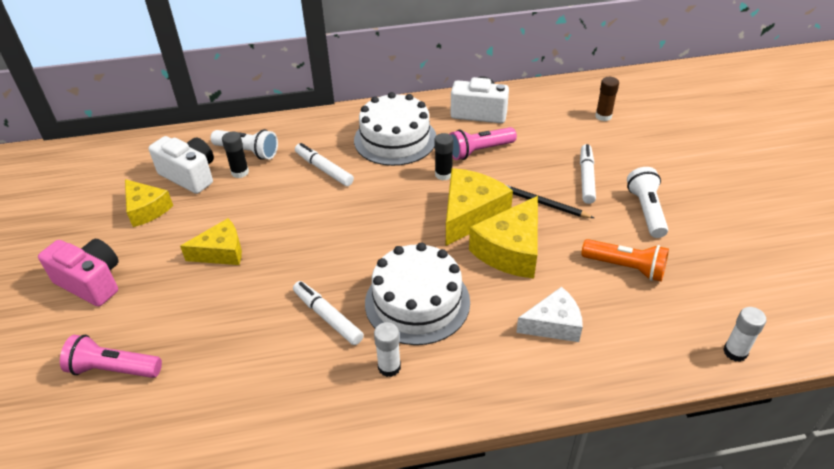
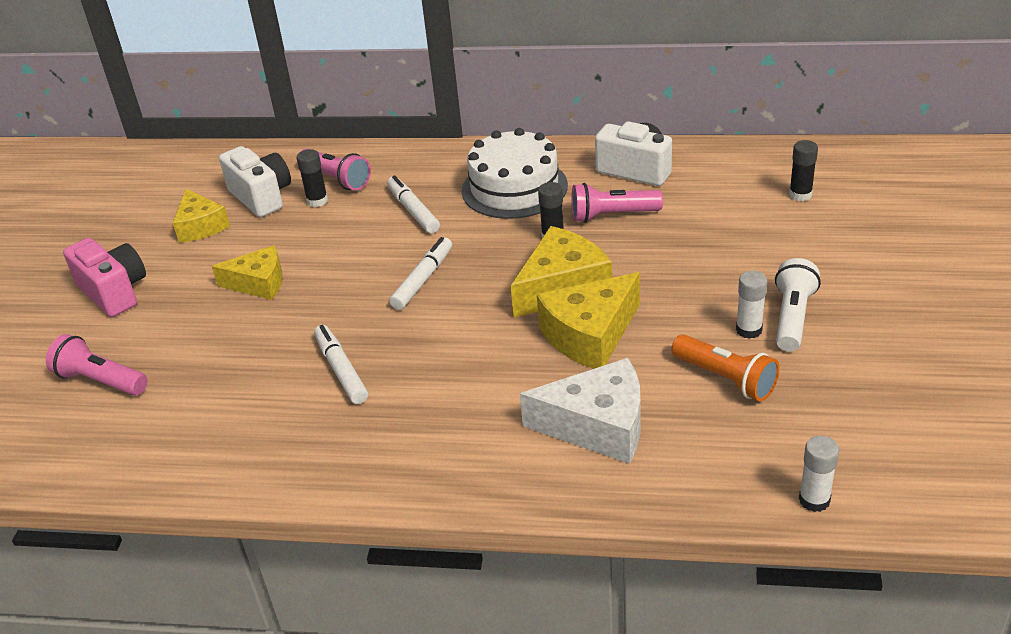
camera: 20 degrees right, 5 degrees down
white flashlight [211,129,278,160] -> pink flashlight [300,149,371,191]
white cake [365,243,470,345] -> none
white glue stick [374,322,401,377] -> white glue stick moved to [736,271,767,339]
black pencil [506,185,594,218] -> none
white cheese [516,287,583,342] -> white cheese [520,358,640,464], size x1.50
white marker [580,144,596,204] -> white marker moved to [389,237,452,310]
brown glue stick [595,77,619,121] -> black glue stick [789,140,818,201]

